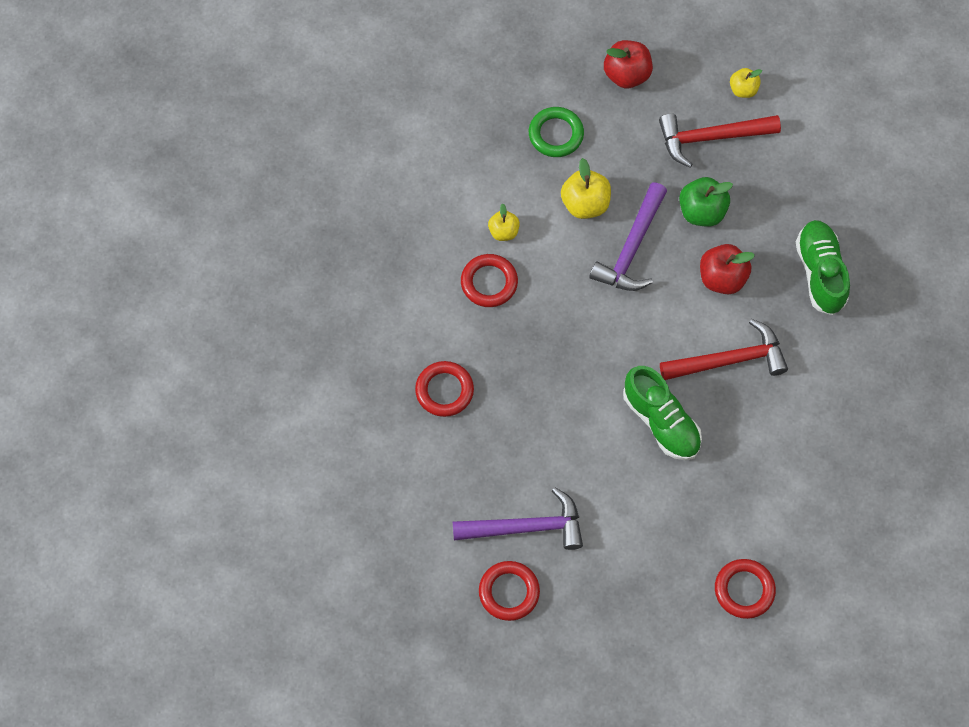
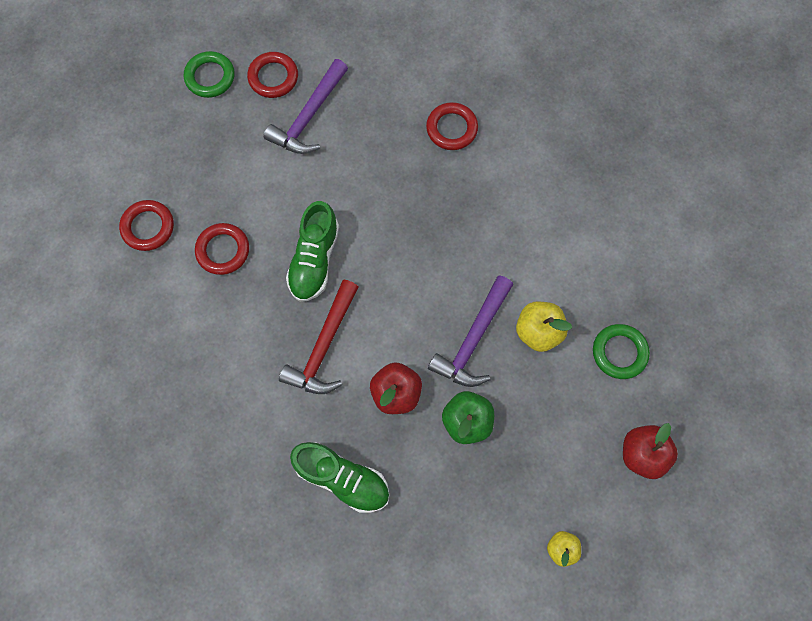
camera: 125 degrees right, 5 degrees up
red ring [461,254,518,307] -> red ring moved to [195,223,249,275]
yellow apple [488,203,520,241] -> none
purple hammer [589,182,667,291] -> purple hammer turned 120 degrees counterclockwise [428,275,513,387]
green shoe [623,366,702,460] -> green shoe turned 75 degrees counterclockwise [286,201,339,302]
red hammer [659,113,781,168] -> none
none -> green ring [184,51,235,98]

